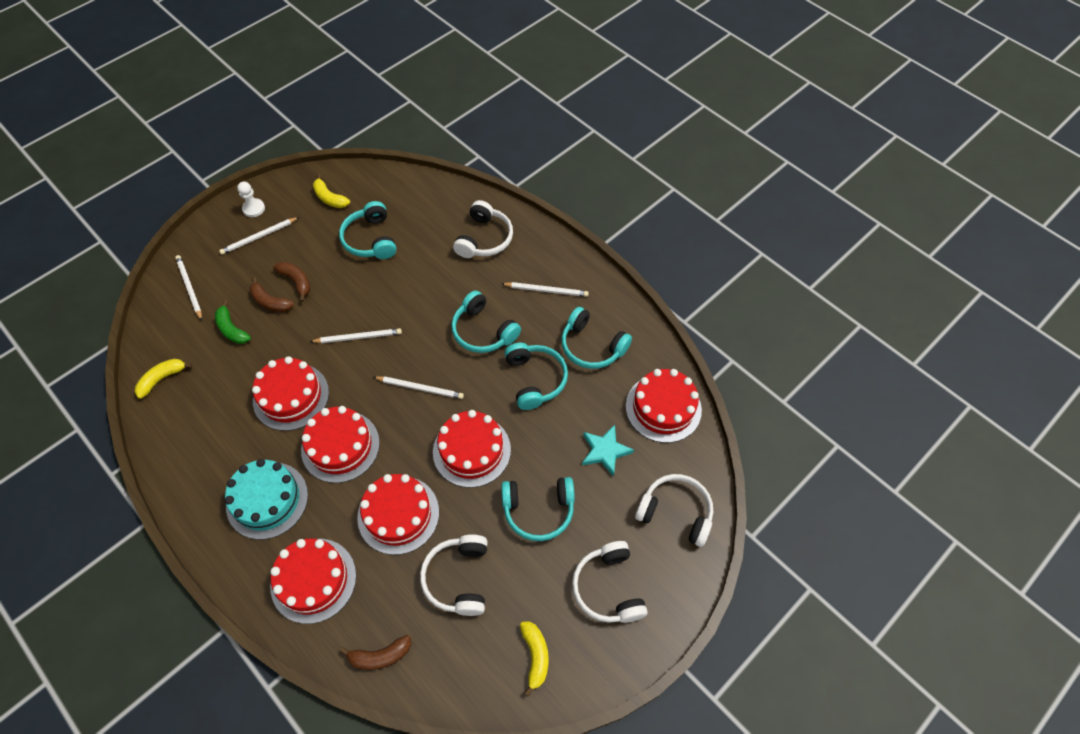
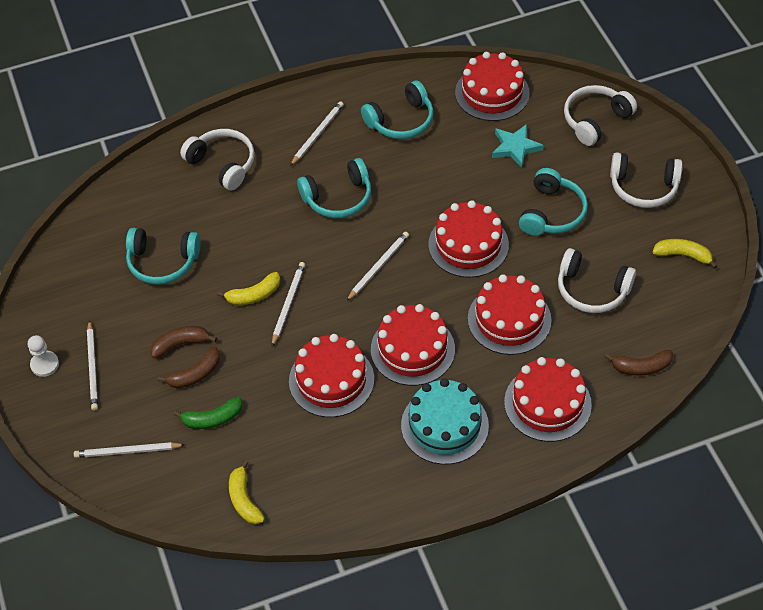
camera: 65 degrees left, 5 degrees down
yellow banana [313,174,350,208] -> yellow banana moved to [217,272,280,305]
brown banana [340,635,411,670] -> brown banana turned 75 degrees clockwise [605,350,673,376]
turquoise headphones [504,343,568,410] -> none

